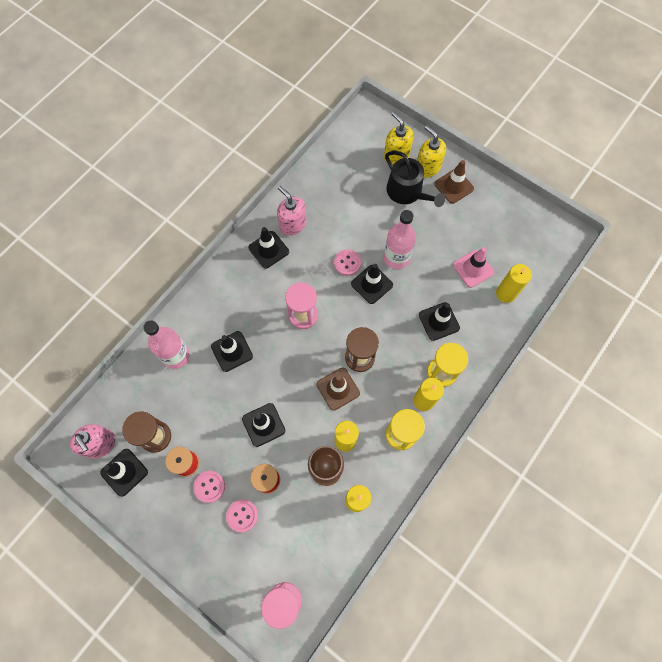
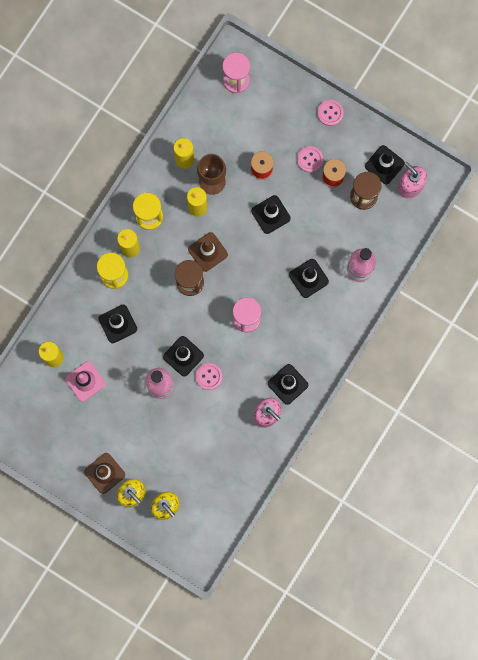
camera: 175 degrees right, 10 degrees up
pink button [226,499,258,532] -> pink button moved to [317,100,344,126]
black watering can [385,151,445,207] -> none

